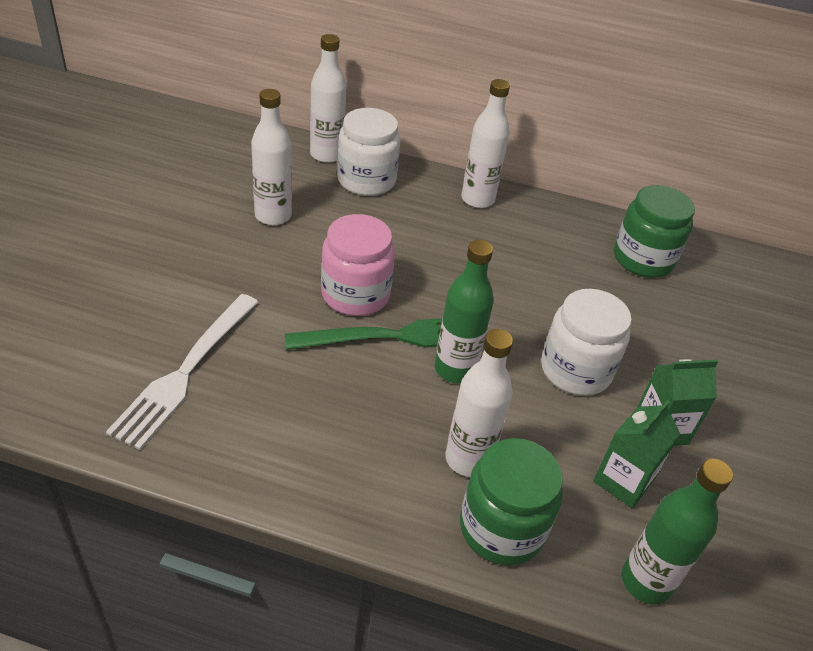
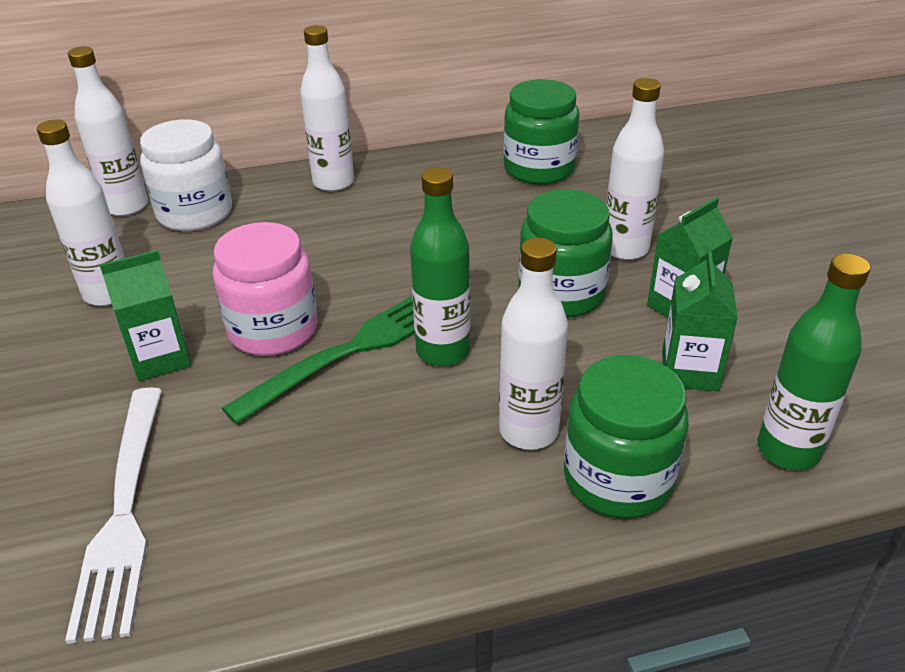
camera: 25 degrees left, 5 degrees down
white jar [541,289,632,396] -> green jar [518,189,613,318]
none -> green carton [99,250,191,381]
none -> white bottle [606,78,664,260]

